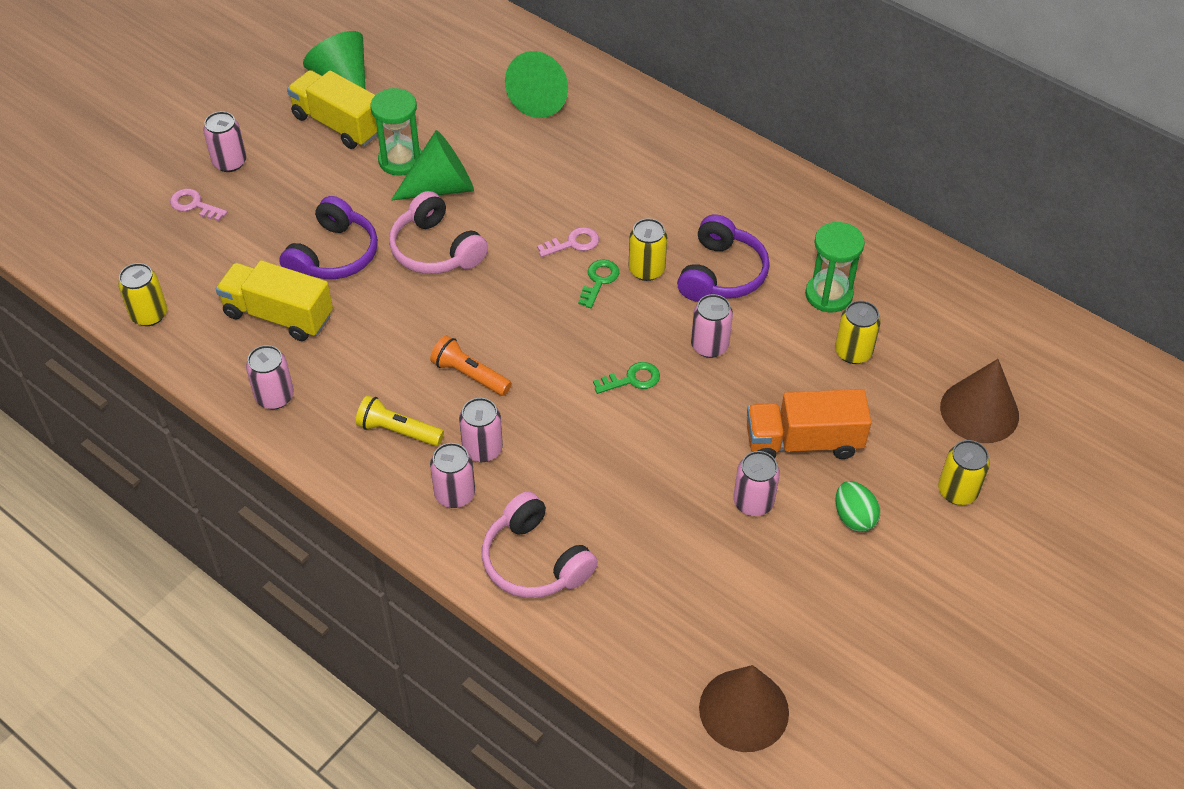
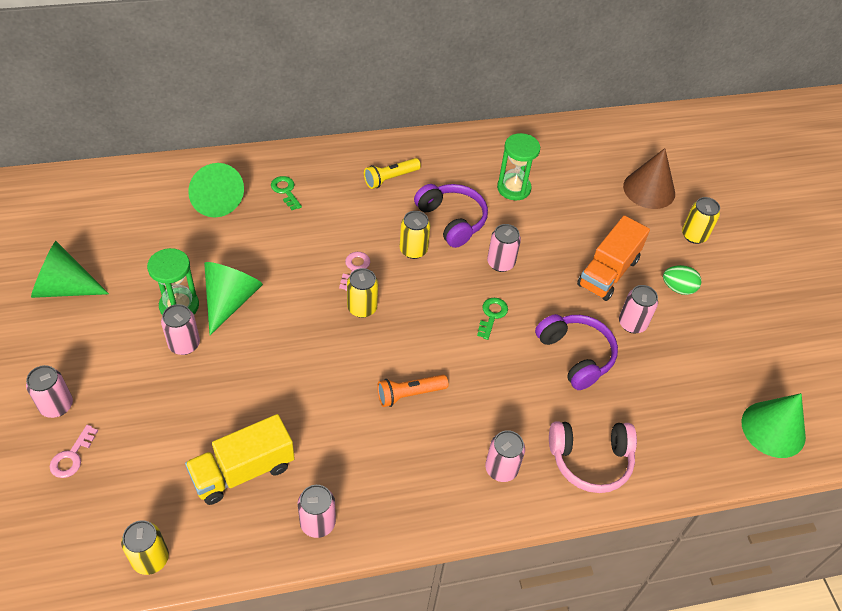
camera: 55 degrees left, 0 degrees up
pink key [170,188,227,221] -> pink key turned 45 degrees counterclockwise [49,425,98,478]
purple headphones [279,196,378,279] -> purple headphones moved to [535,314,618,390]
yellow truck [287,70,378,149] -> none
yellow flashlight [356,395,444,446] -> yellow flashlight moved to [364,158,421,189]
pink headphones [389,191,488,274] -> none
pink can [459,398,503,462] -> pink can moved to [161,304,200,355]
green key [578,260,619,308] -> green key moved to [271,176,302,210]
brown cone [699,665,789,752] -> green cone [742,393,806,458]
yellow can [835,301,881,364] -> yellow can moved to [347,268,378,318]

